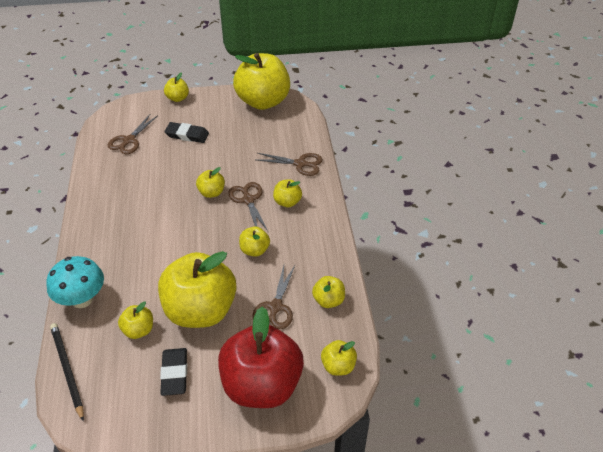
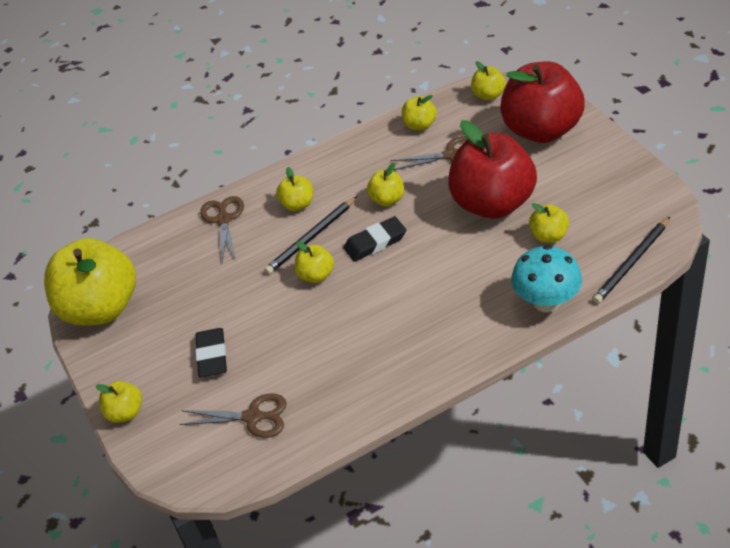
camera: 105 degrees left, 0 degrees up
yellow apple [158,251,237,328] -> red apple [448,120,537,219]
black eraser [160,348,187,396] -> black eraser moved to [344,216,406,262]
brown scissors [228,182,268,231] -> black pencil [265,196,357,274]

